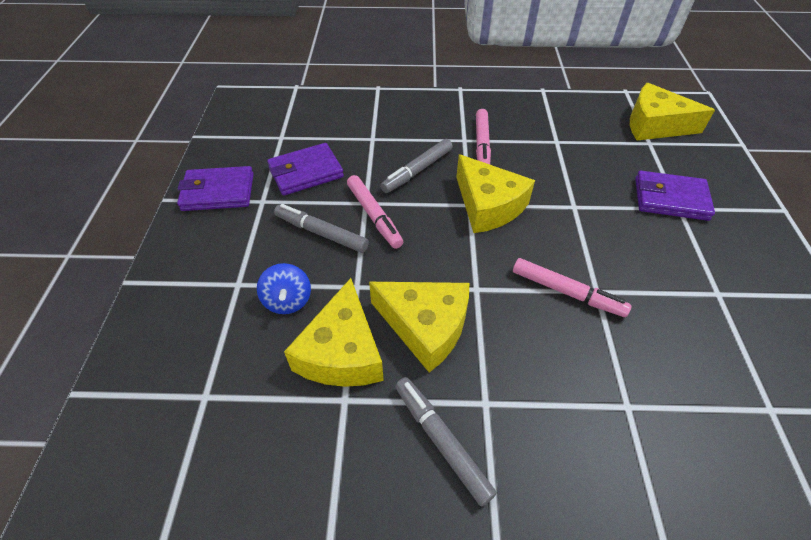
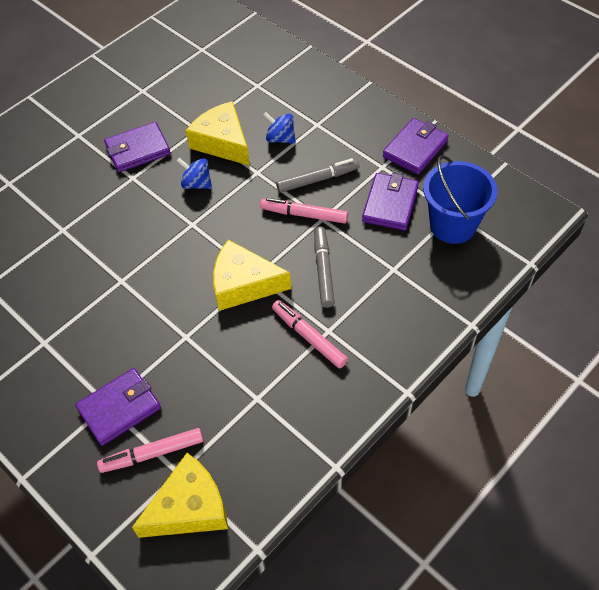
camera: 135 degrees right, 5 degrees up
yellow cheese [369,282,469,373] -> blue spinning top [177,158,212,189]
grey marker [395,377,497,506] -> purple wallet [104,122,171,172]
pink marker [513,258,631,317] -> pink marker moved to [97,428,203,473]
none -> blue bucket [423,155,497,244]

